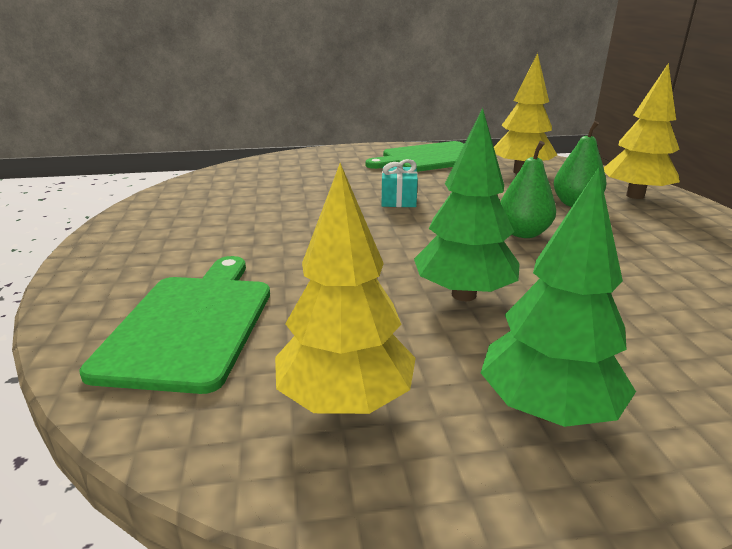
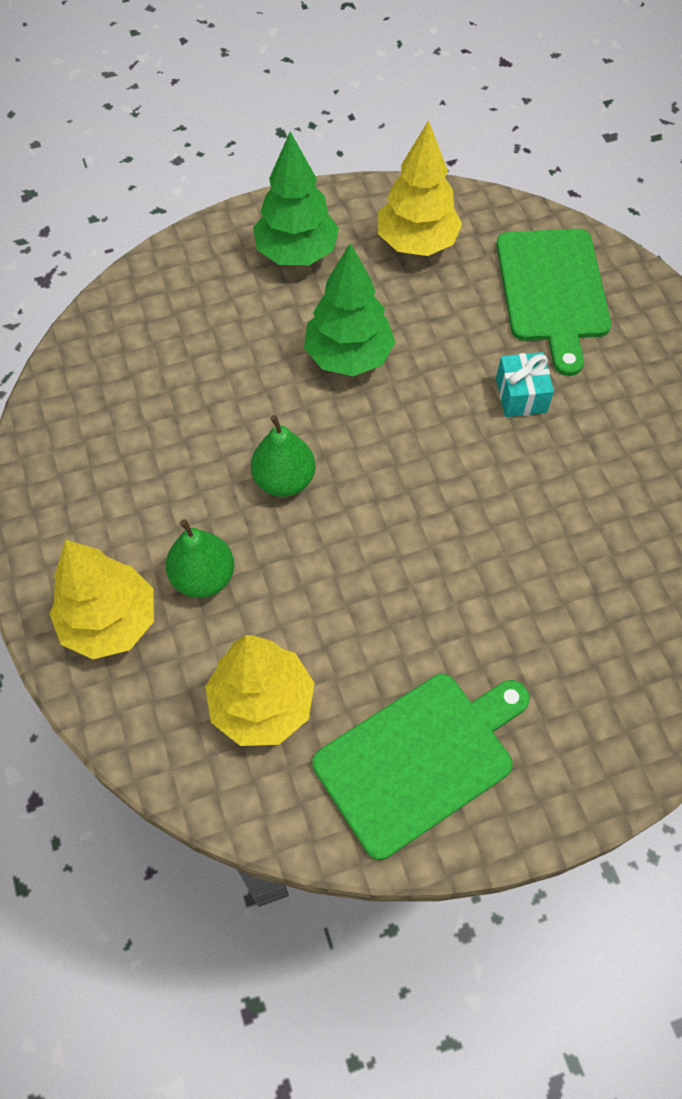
camera: 170 degrees right, 35 degrees up
turquoise gift [381,159,418,207] -> turquoise gift moved to [496,352,554,417]

